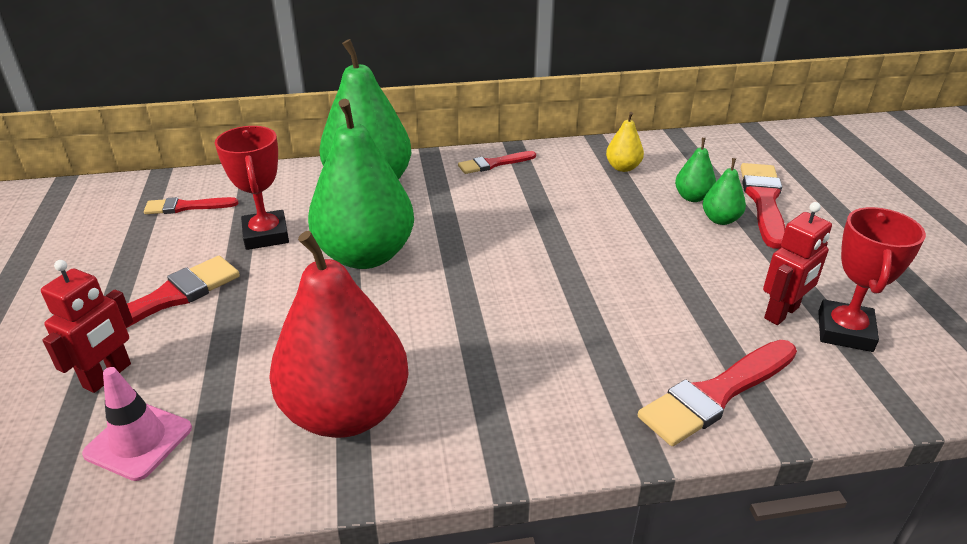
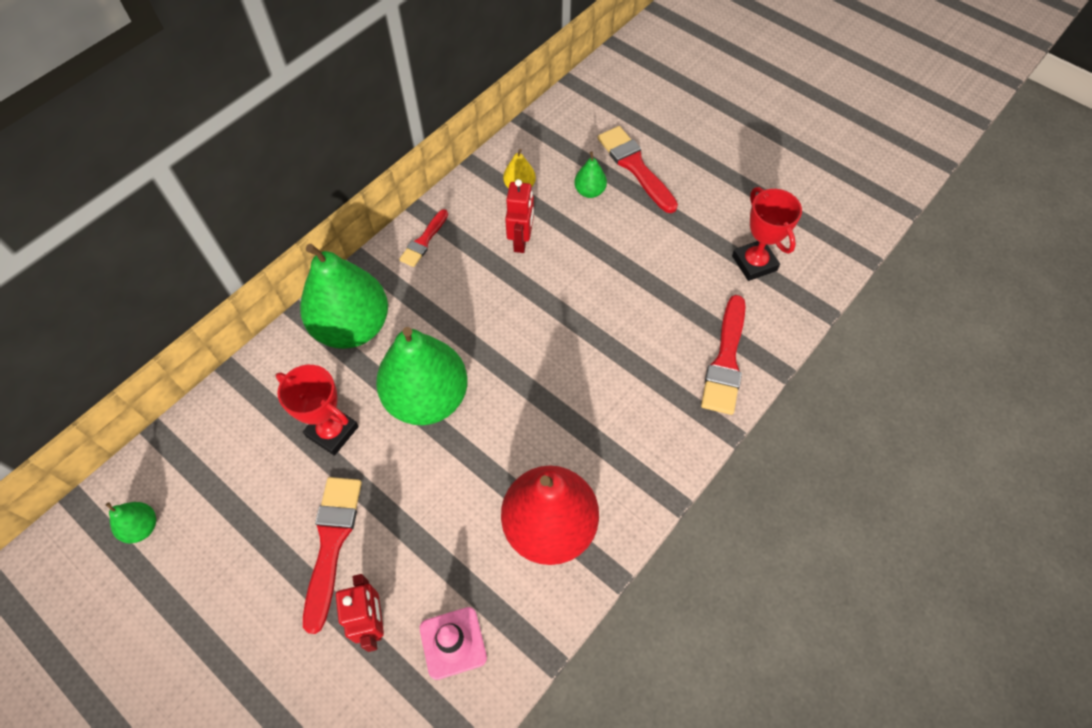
camera: 40 degrees left, 25 degrees up
red brush [144,197,239,214] -> none
green pear [703,158,746,225] -> green pear moved to [106,502,156,543]
red robot [763,202,832,325] -> red robot moved to [505,179,534,253]

